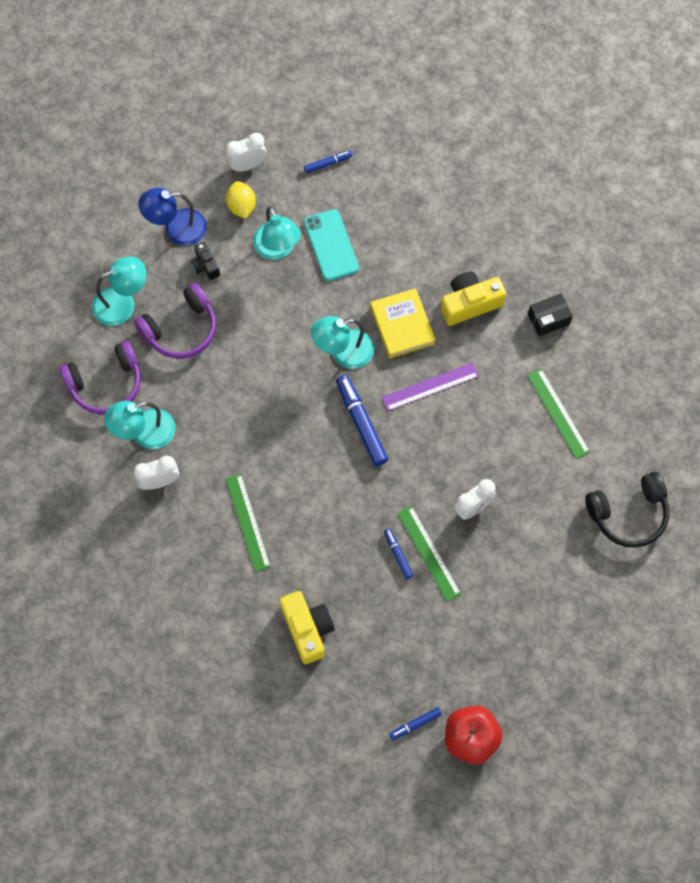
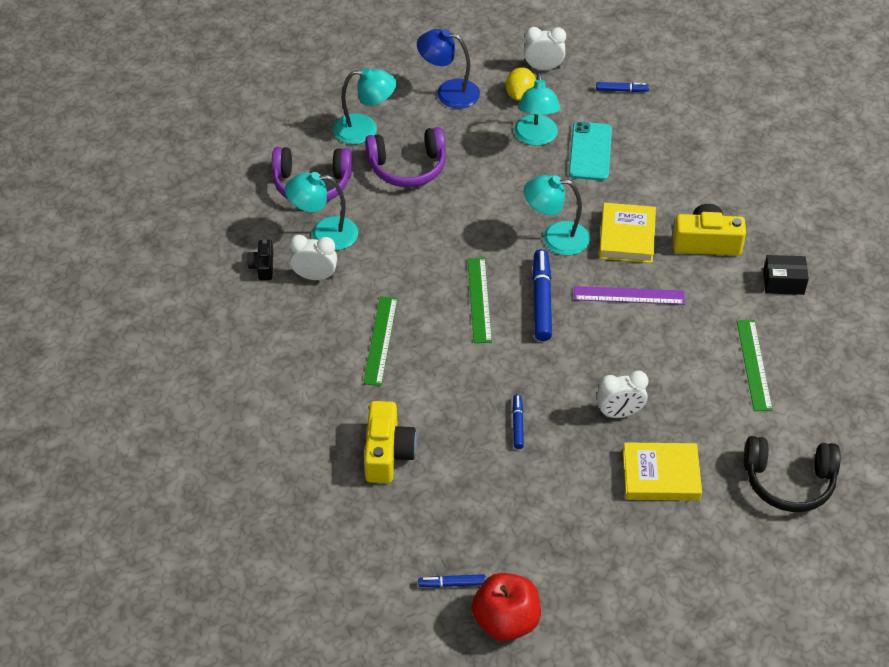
camera: 25 degrees right, 20 degrees down
black camera [191,242,220,280] -> black camera moved to [247,240,273,280]
green ruler [398,506,461,601] -> green ruler moved to [468,258,492,343]
none -> yellow book [623,442,702,501]

